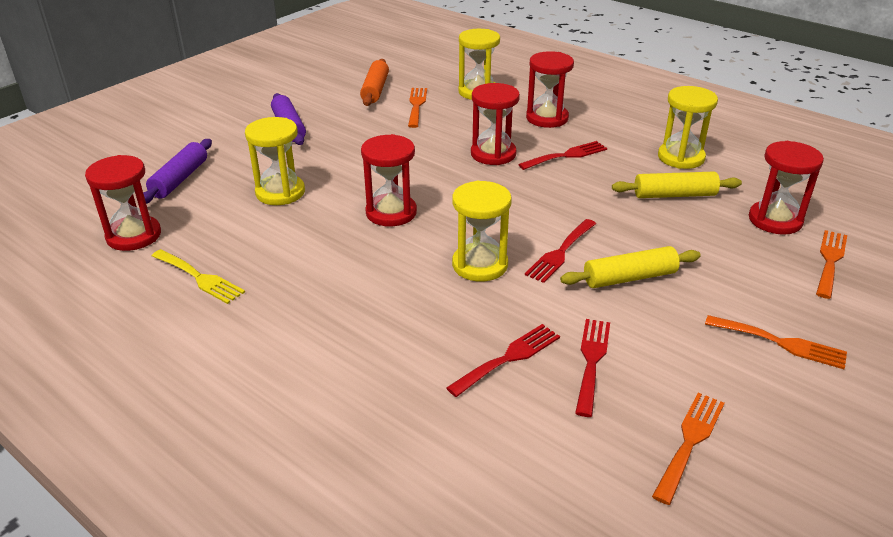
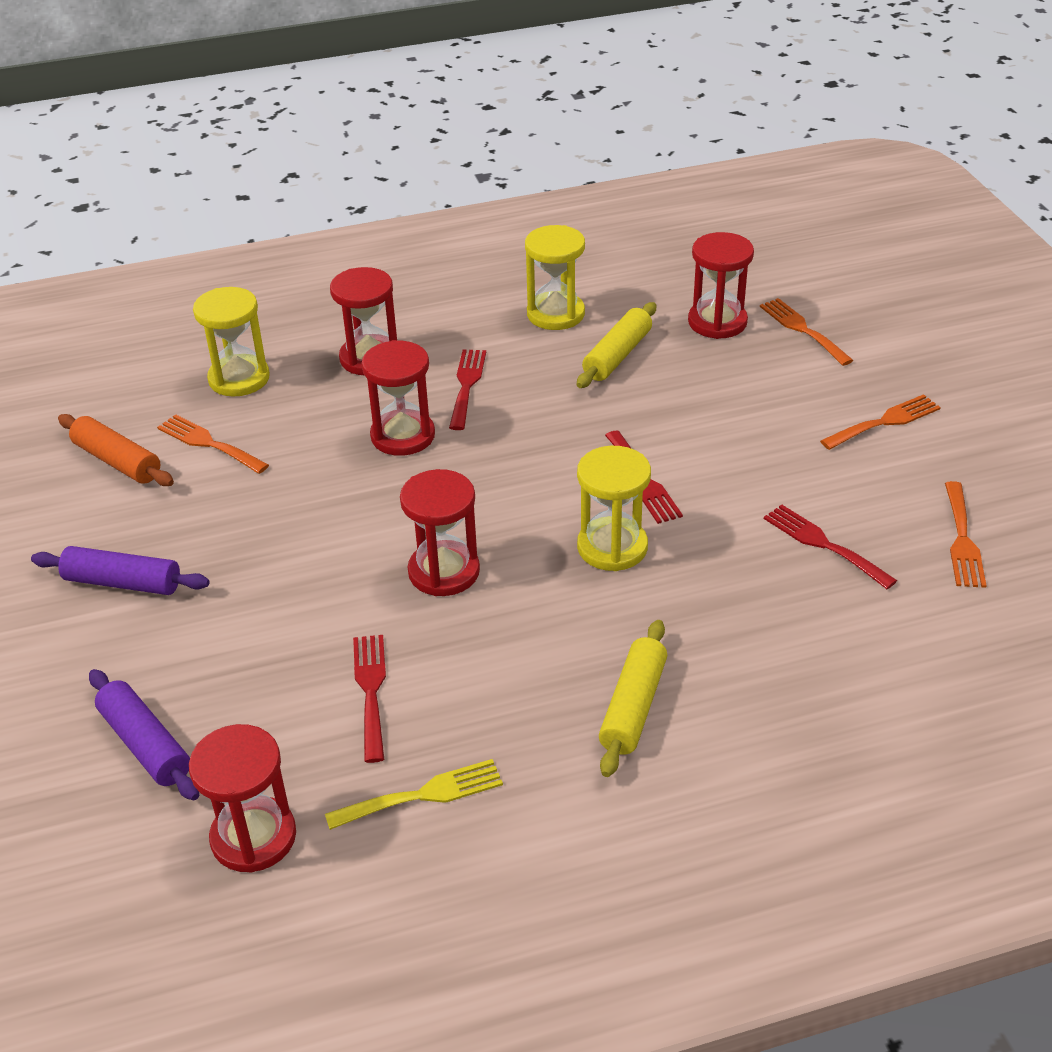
camera: 55 degrees left, 5 degrees up
yellow hourglass [245,117,305,205] -> none
red fork [446,324,560,397] -> red fork moved to [353,635,386,763]
yellow rolling pin [560,246,701,288] -> yellow rolling pin moved to [599,620,667,777]
orange fork [652,393,725,505] -> orange fork turned 150 degrees counterclockwise [945,481,987,588]

